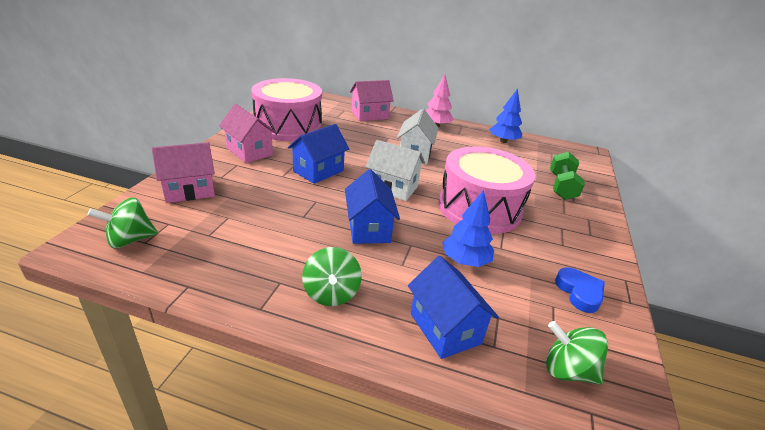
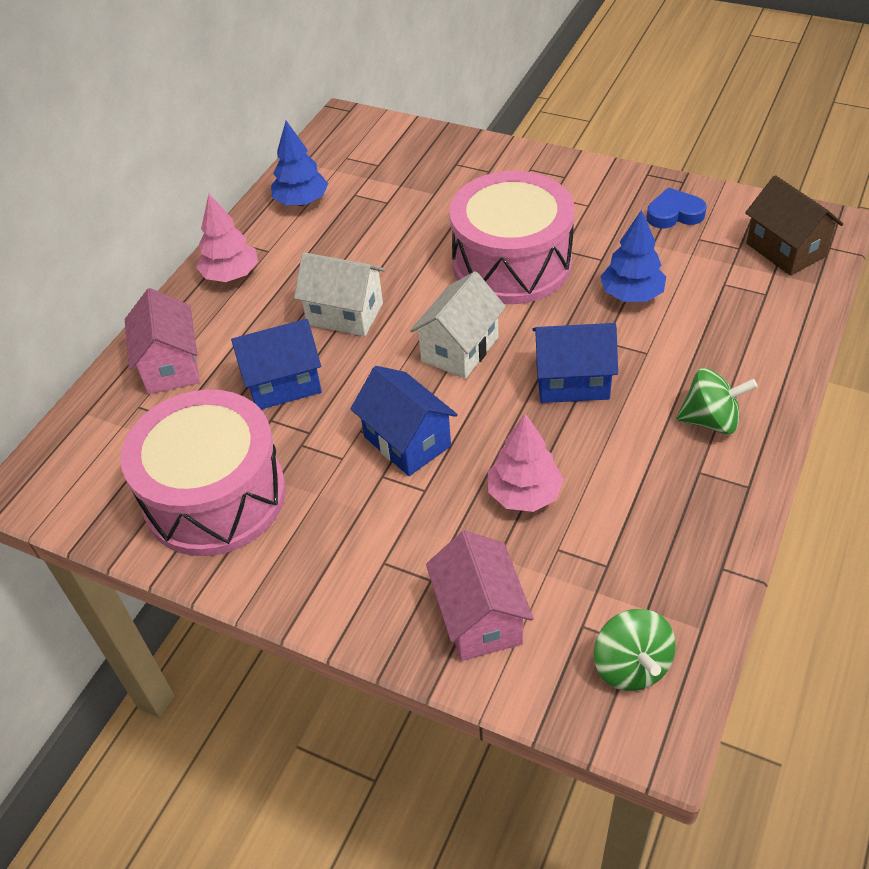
camera: 75 degrees left, 15 degrees up
pink house [219,104,277,163] -> none
blue house [408,256,499,359] -> blue house moved to [231,319,322,409]
green spinning top [546,321,608,384] -> brown house [745,175,843,276]
green dumbbell [550,152,585,200] -> none
none -> pink tree [488,413,564,512]

